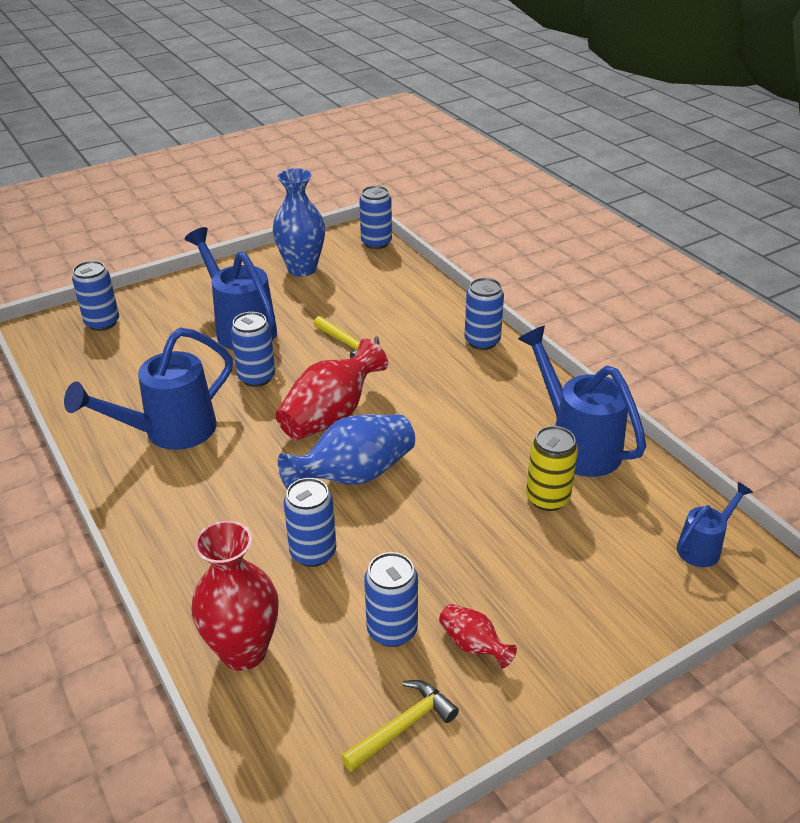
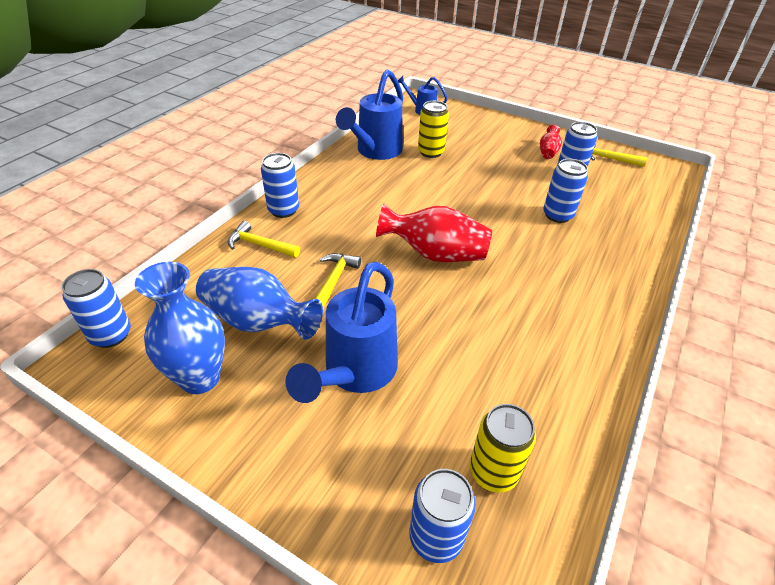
camera: 120 degrees left, 5 degrees up
blue watering can [64,328,233,450] -> none
red vase [192,520,279,671] -> none
blue can [231,312,275,387] -> none
blue vase [278,414,415,489] -> blue vase moved to [196,267,323,340]
none -> yellow hammer [228,221,300,258]
none -> yellow can [470,404,536,493]

